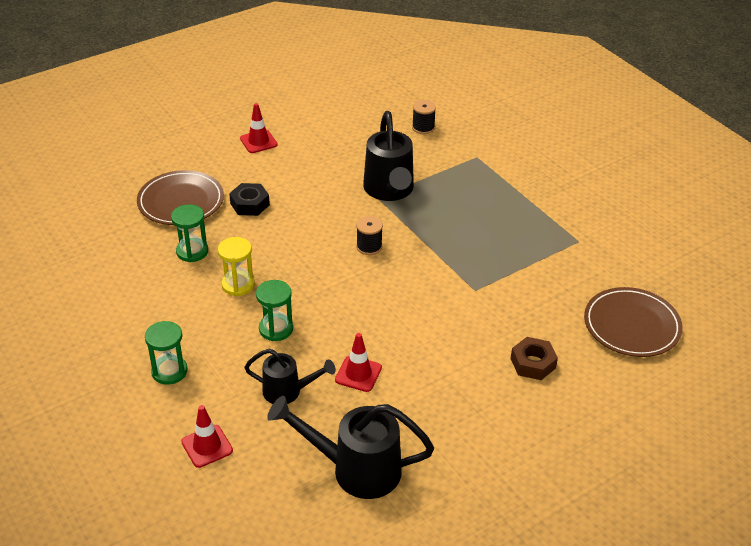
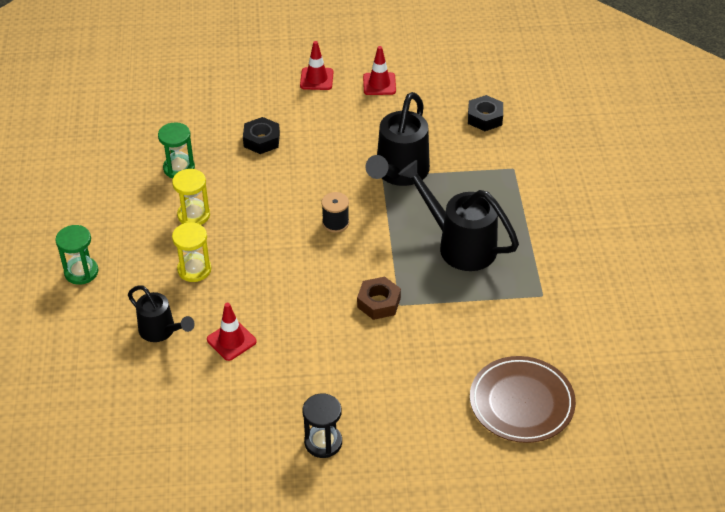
camera: 30 degrees right, 5 degrees up
brown plate [137,170,224,225] -> none
red traffic cone [181,405,233,468] -> red traffic cone moved to [363,46,396,95]
green hourglass [256,280,293,341] -> yellow hourglass [172,222,211,282]
black watering can [267,396,434,499] -> black watering can moved to [398,160,519,271]
black spool [412,100,436,134] -> black nut [468,95,503,131]
brown nut [511,337,558,380] -> brown nut moved to [357,277,401,320]
none -> black hourglass [302,393,342,458]

